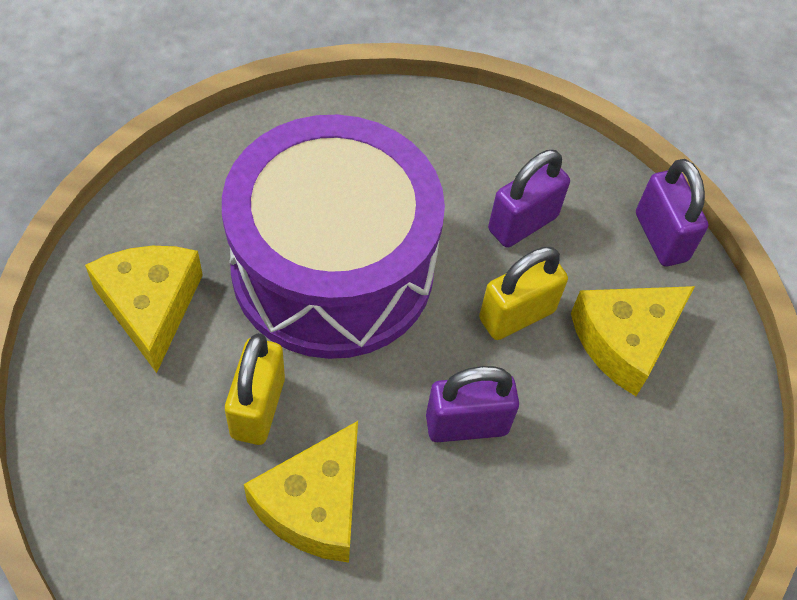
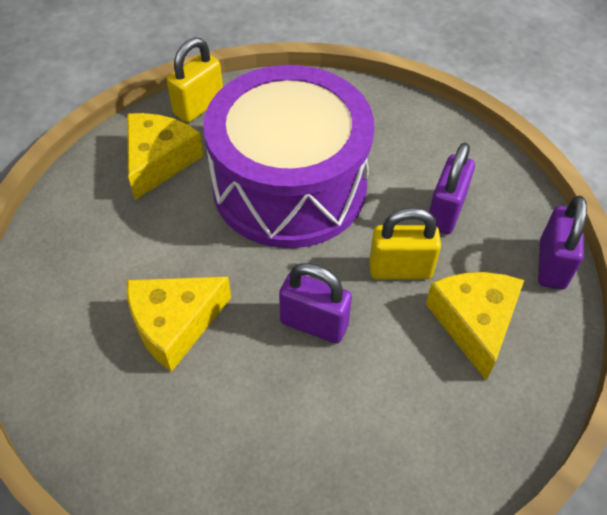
camera: 35 degrees right, 5 degrees down
yellow padlock [225,333,285,445] -> yellow padlock moved to [167,37,223,123]
purple padlock [488,150,570,248] -> purple padlock turned 60 degrees counterclockwise [429,142,475,234]
yellow cheese [571,286,695,396] -> yellow cheese turned 90 degrees clockwise [426,272,524,380]

